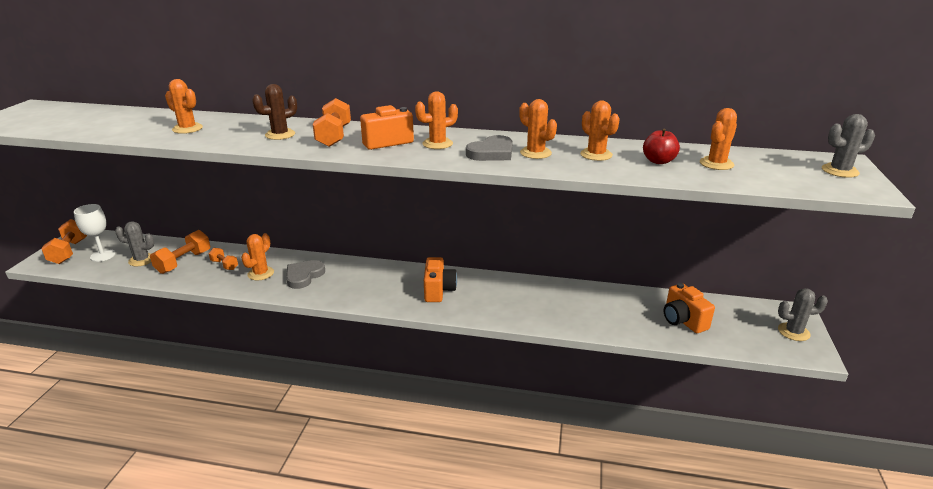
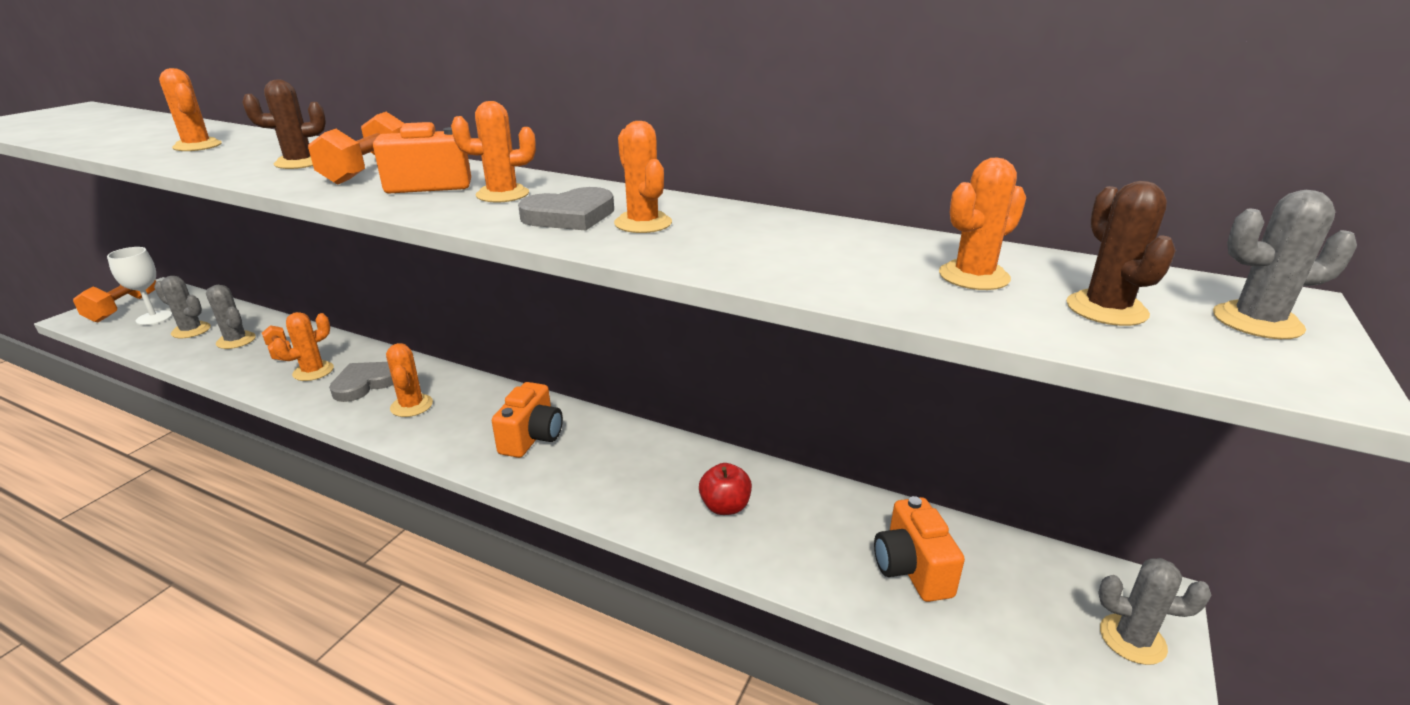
camera: 15 degrees right, 0 degrees up
orange dumbbell [150,230,211,274] -> grey cactus [206,285,256,349]
orange cactus [580,101,620,161] -> orange cactus moved to [386,343,433,417]
red apple [643,129,680,164] -> red apple moved to [699,463,752,515]
none -> brown cactus [1066,181,1176,326]

